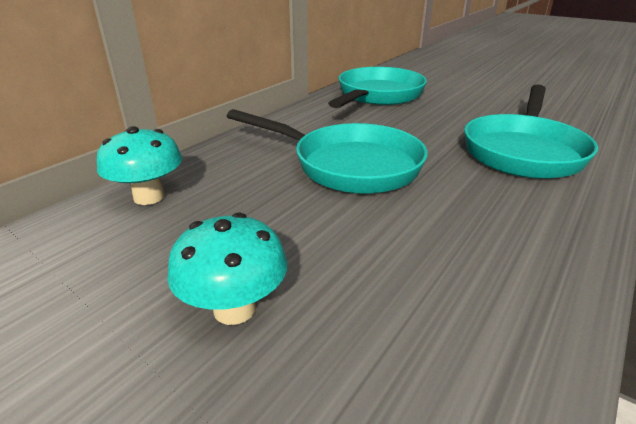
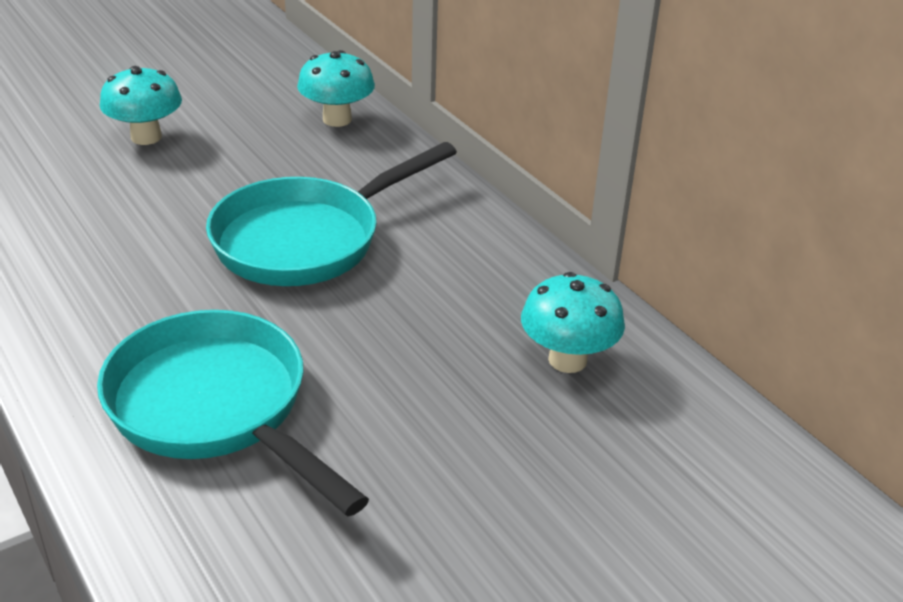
camera: 110 degrees right, 5 degrees up
turquoise pan [328,67,427,108] -> turquoise mushroom [521,272,625,373]

